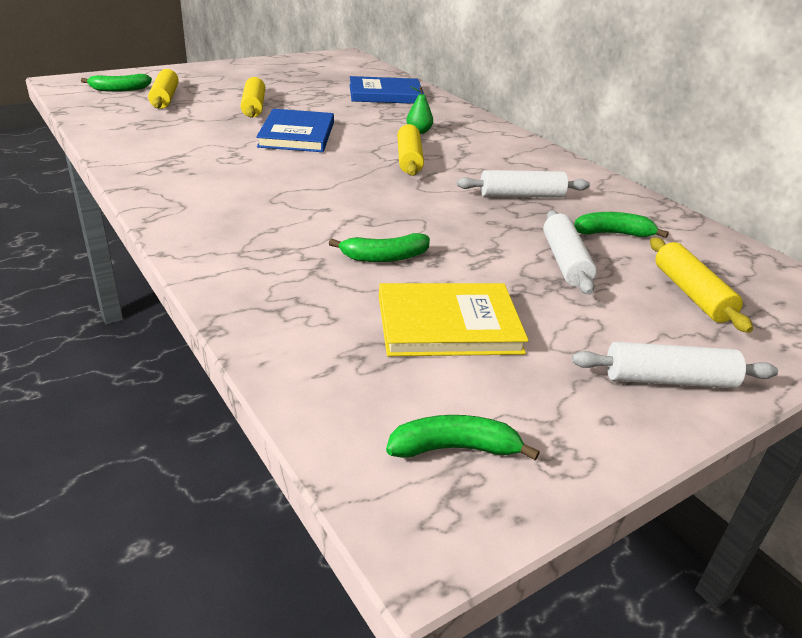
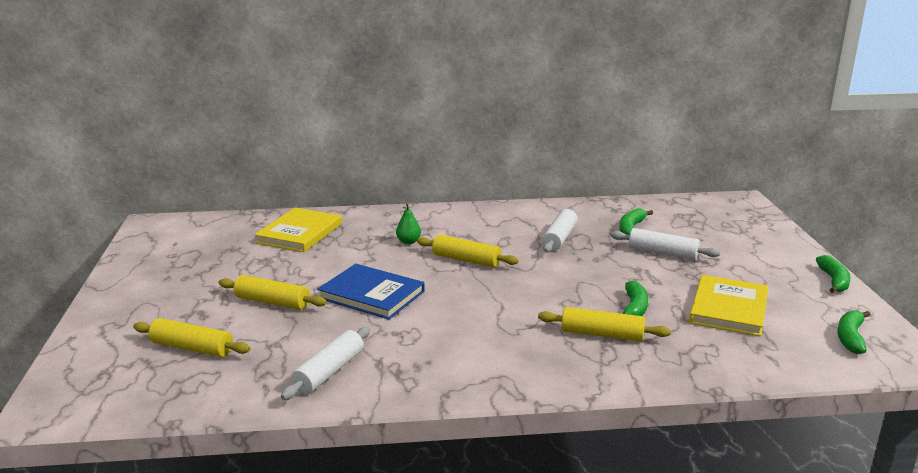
camera: 60 degrees left, 10 degrees down
green banana [81,74,152,92] -> green banana moved to [816,255,850,293]
blue book [350,76,424,104] -> yellow book [254,208,342,252]
white rolling pin [572,342,778,388] -> white rolling pin moved to [281,327,370,400]
yellow rolling pin [650,238,753,333] -> yellow rolling pin moved to [538,307,671,342]

